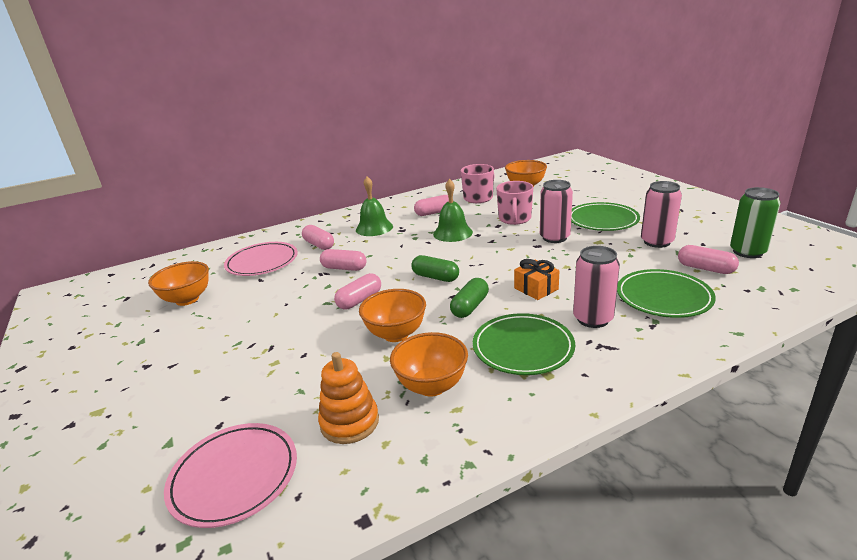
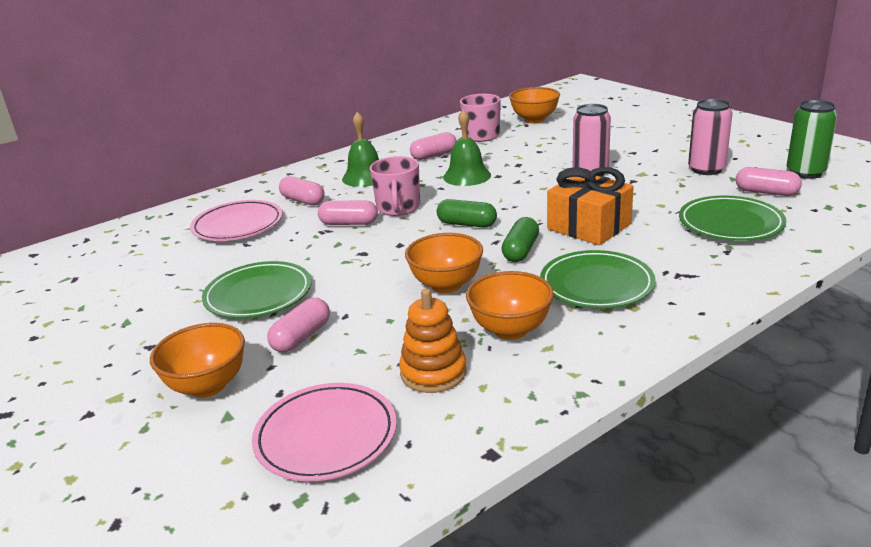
camera: 10 degrees left, 0 degrees up
orange bowl [148,261,209,306] -> orange bowl moved to [150,323,245,398]
pink capsule [334,273,381,309] -> pink capsule moved to [267,298,330,352]
pink mug [496,181,533,225] -> pink mug moved to [370,156,420,216]
orange gift [514,259,559,300] -> orange gift [547,167,634,245], size x1.66
green plate [571,202,640,231] -> green plate moved to [202,261,311,319]
pink can [573,246,620,328] -> none

